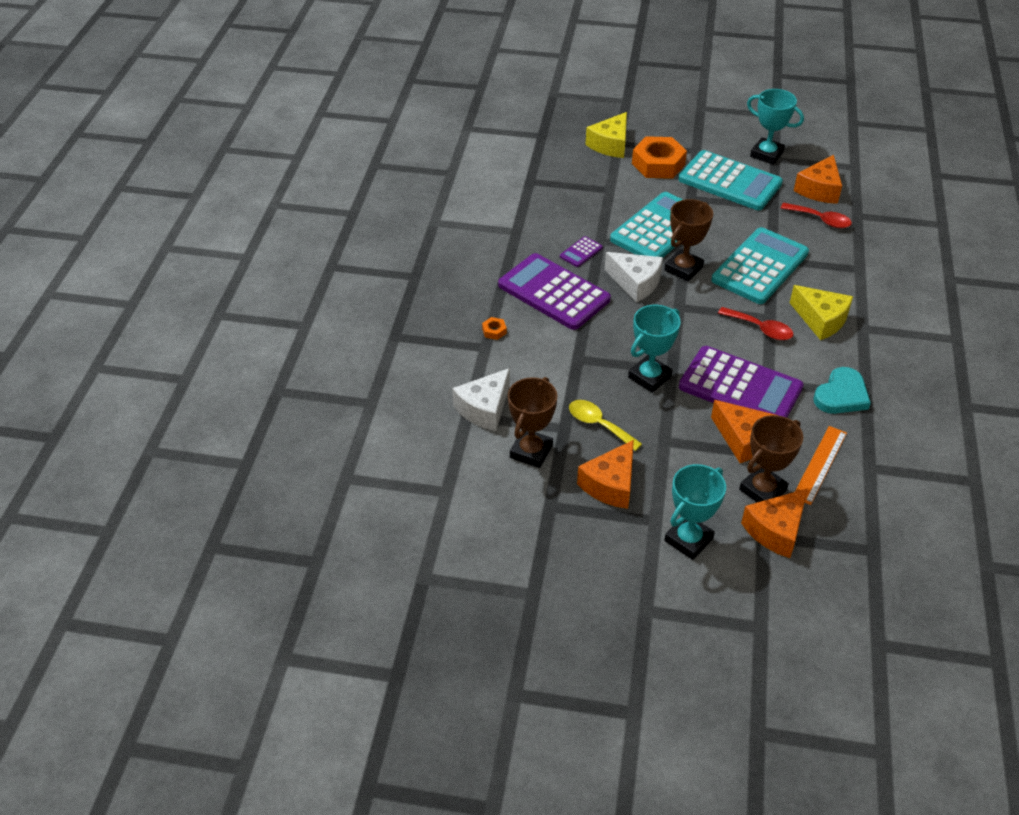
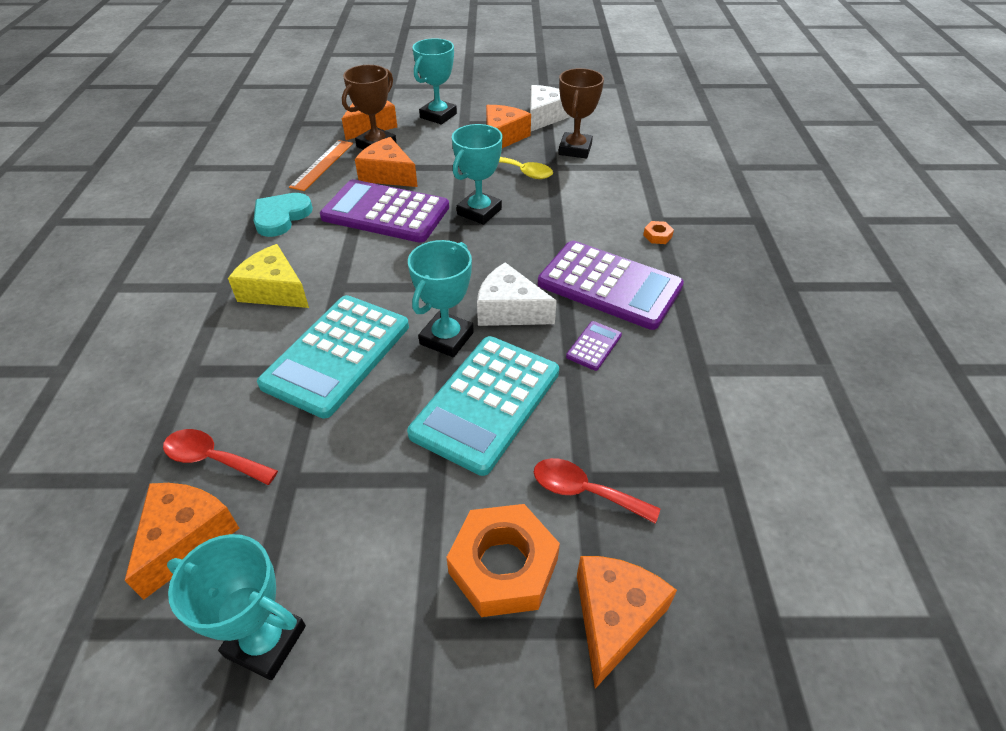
camera: 170 degrees right, 0 degrees up
white cheese [452,368,510,431] -> white cheese moved to [530,85,571,131]
yellow cheese [585,112,627,158] -> orange cheese [577,556,677,689]
brown trophy [664,199,713,282] -> turquoise trophy [408,240,474,357]
turquoise calculator [678,150,783,210] -> none
red spoon [718,307,794,340] -> red spoon moved to [534,458,660,524]

